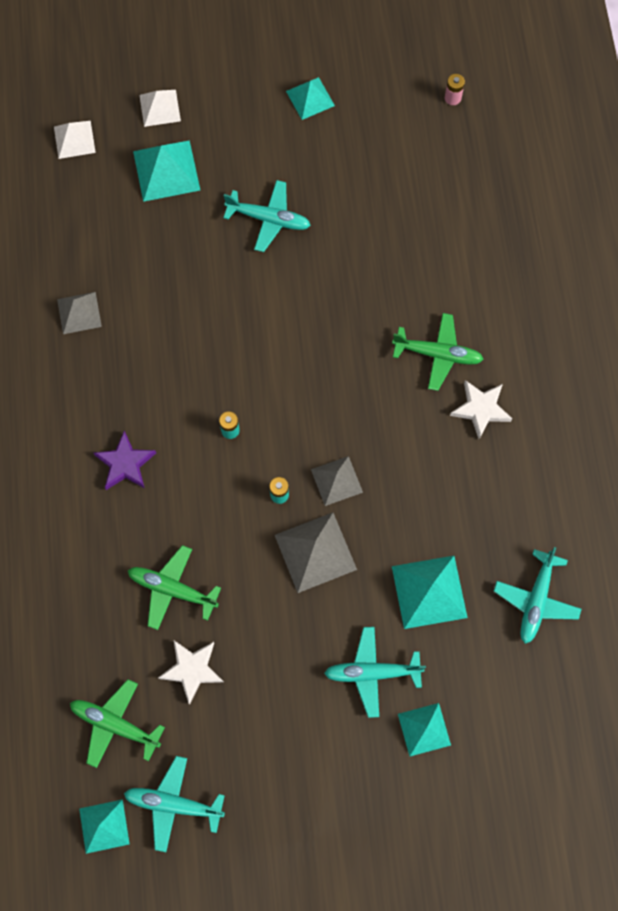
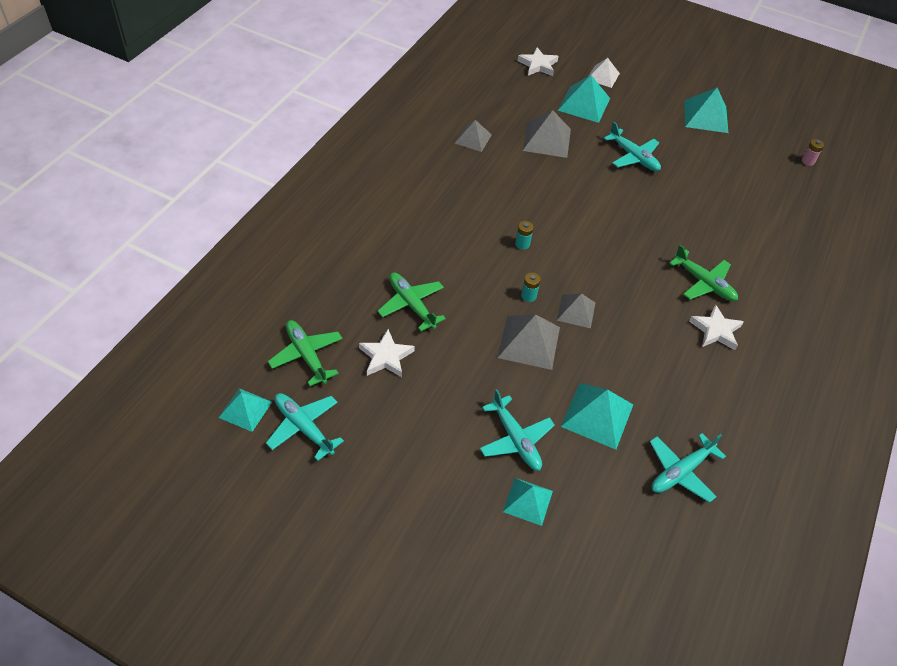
camera: 30 degrees right, 20 degrees down
white pyramid [54,121,96,159] -> white star [518,47,559,76]
purple star [94,431,156,490] -> none
turquoise pyramid [286,77,335,120] -> turquoise pyramid [684,88,728,133], size x1.54
turquoise plane [324,627,426,718] -> turquoise plane turned 150 degrees counterclockwise [480,389,555,471]
none -> grey pyramid [522,110,571,158]

